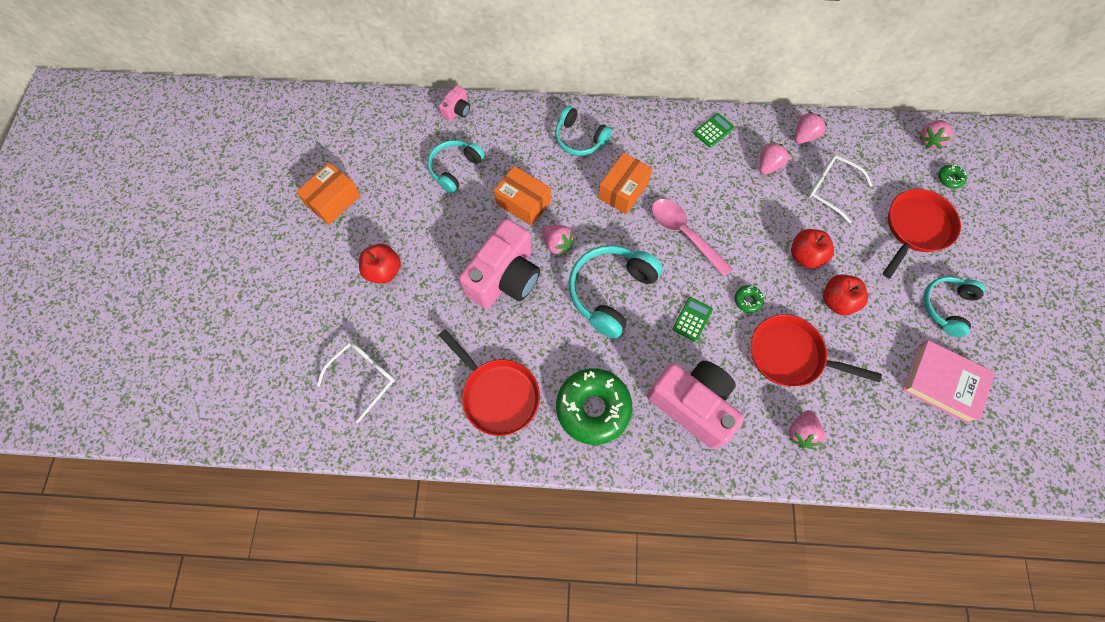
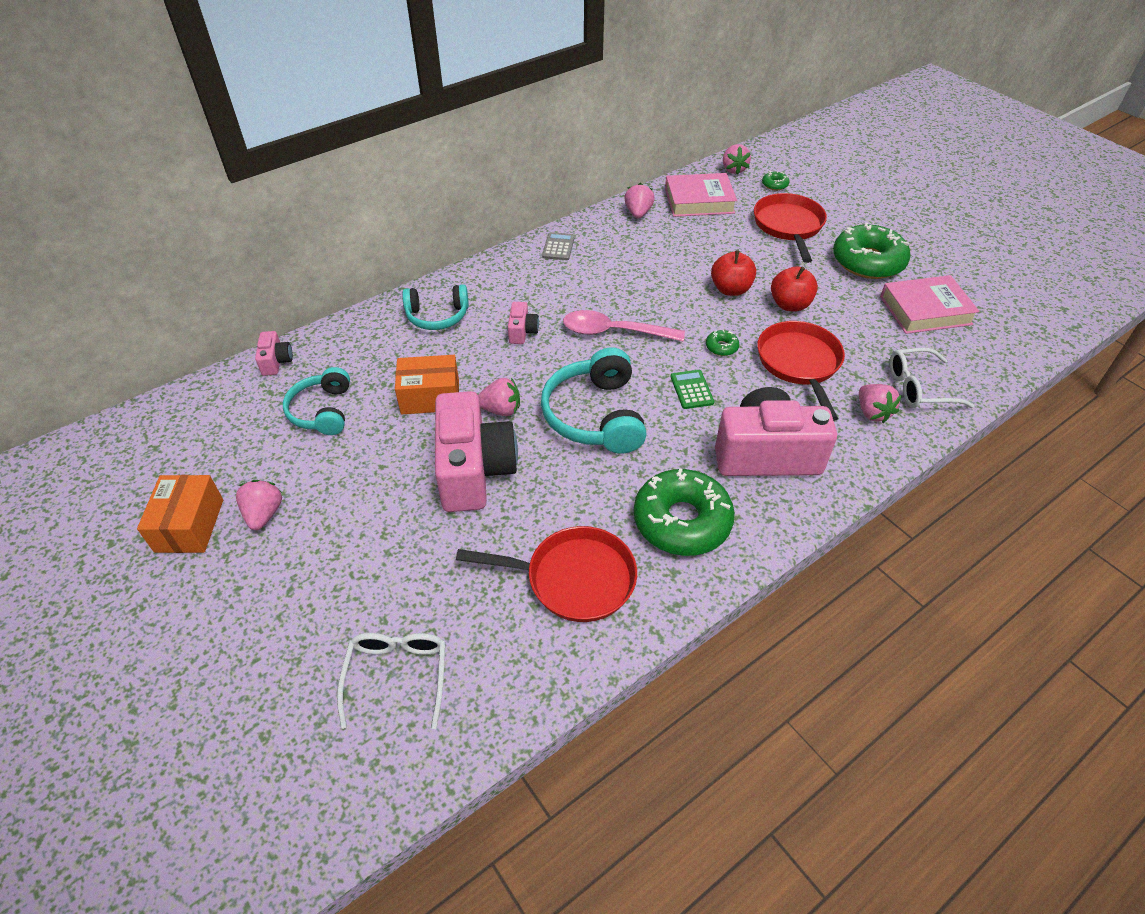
camera: 40 degrees left, 20 degrees down
red apple [359,244,401,284] -> none
orange box [598,152,652,214] -> pink camera [508,302,539,344]
green calculator [694,113,734,148] -> grey calculator [542,232,575,260]
red pan [751,314,882,387] -> red pan turned 105 degrees clockwise [757,321,845,421]
pink strawberry [759,141,791,175] -> pink strawberry moved to [236,480,282,530]
white glasses [808,155,872,224] -> white glasses moved to [889,348,974,408]
turquoise headphones [923,276,986,337] -> green donut [833,223,910,279]
none -> pink book [665,173,737,217]

